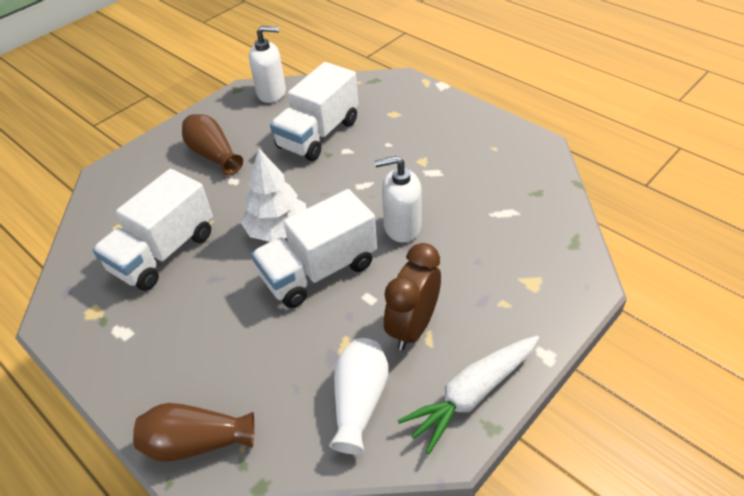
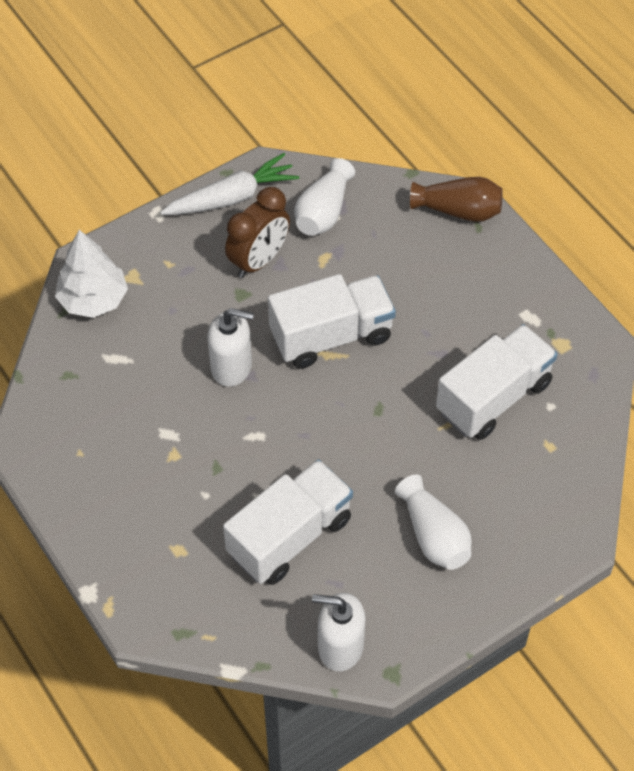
camera: 170 degrees left, 10 degrees up
brown vase [182,114,243,175] -> white vase [395,475,472,570]
white tree [241,148,306,242] -> white tree moved to [55,230,128,318]

